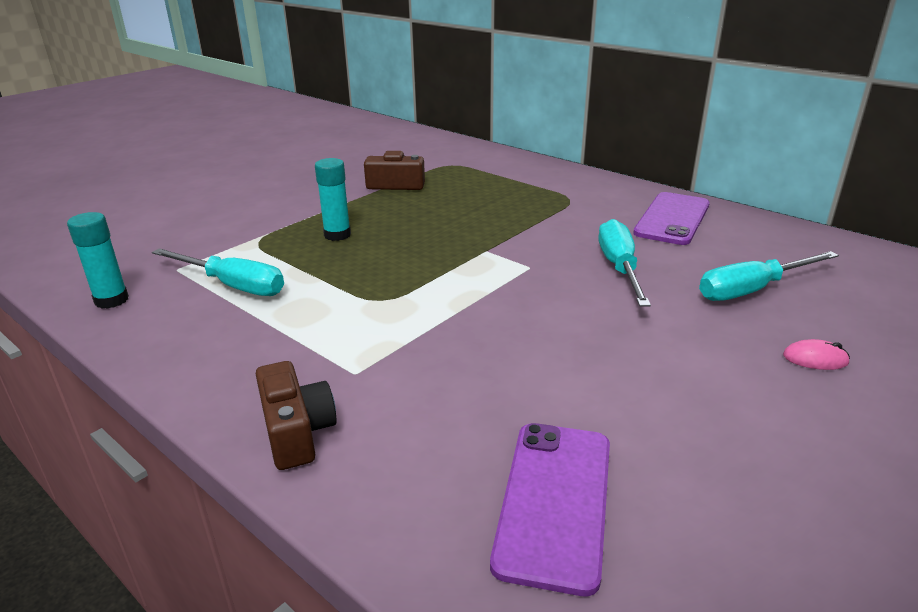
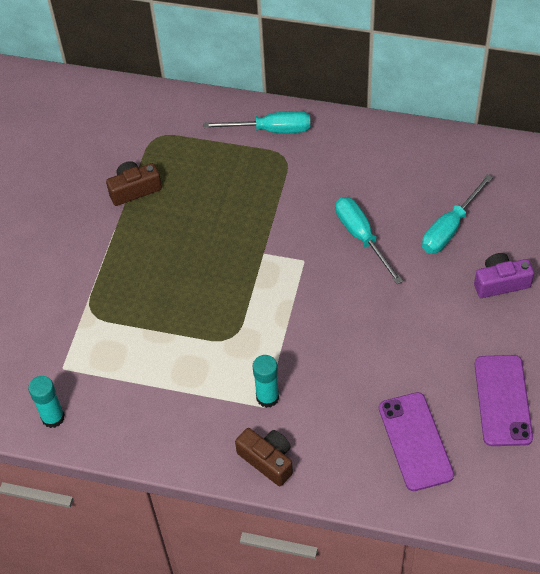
camera: 25 degrees left, 25 degrees up
turquoise screwdriver [152,248,284,296] -> turquoise screwdriver moved to [203,111,310,133]
turquoise glue stick [315,158,351,241] -> turquoise glue stick moved to [253,355,279,408]
purple phone [633,192,710,245] -> purple phone moved to [475,355,533,446]
pink mouse [783,339,850,370] -> purple camera [474,253,534,298]

